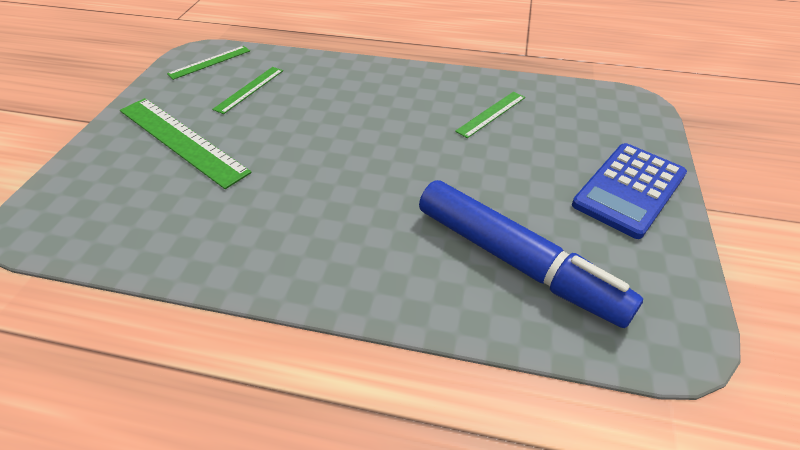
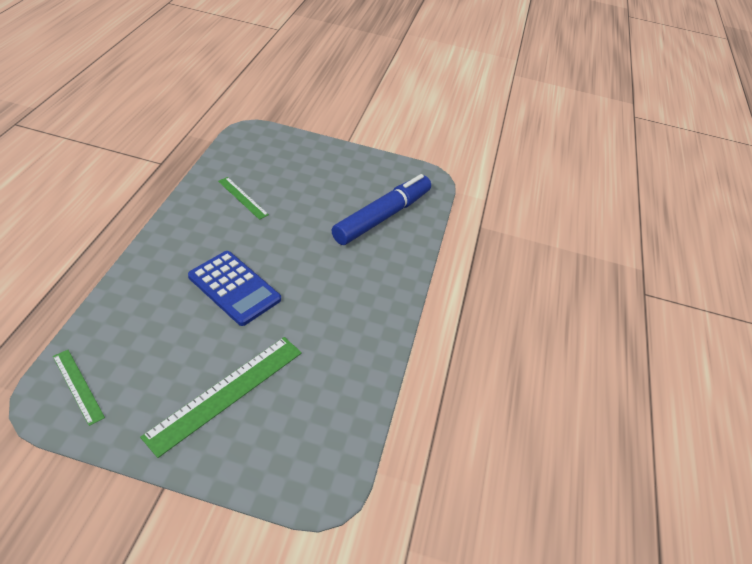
camera: 95 degrees left, 0 degrees up
green ruler [212,67,283,114] -> none
blue calculator [572,143,687,239] -> blue calculator moved to [188,251,281,326]

